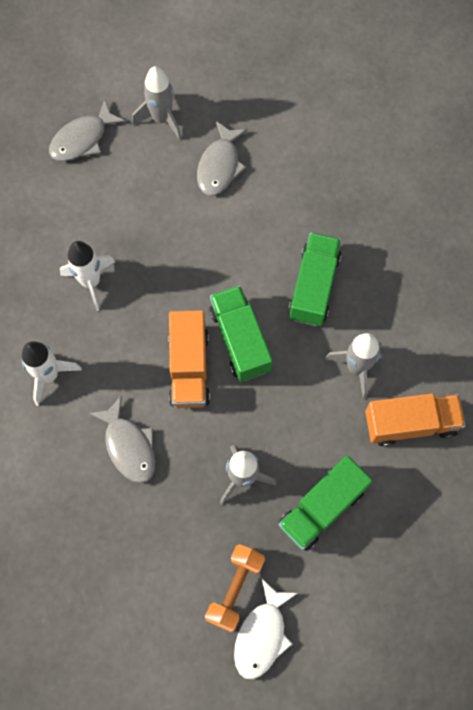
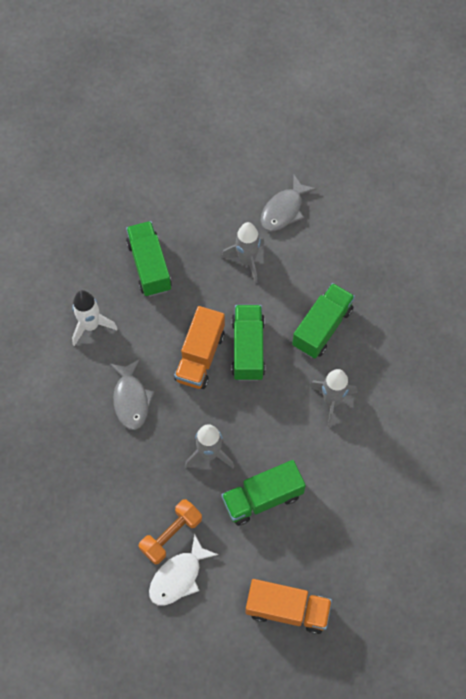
camera: 20 degrees right, 5 degrees down
grey fish [49,100,126,161] -> none
white rocket [60,241,115,311] -> green truck [126,221,172,297]
grey rocket [132,66,182,140] -> grey rocket moved to [221,222,264,283]
orange truck [365,393,466,447] -> orange truck moved to [246,579,332,634]

